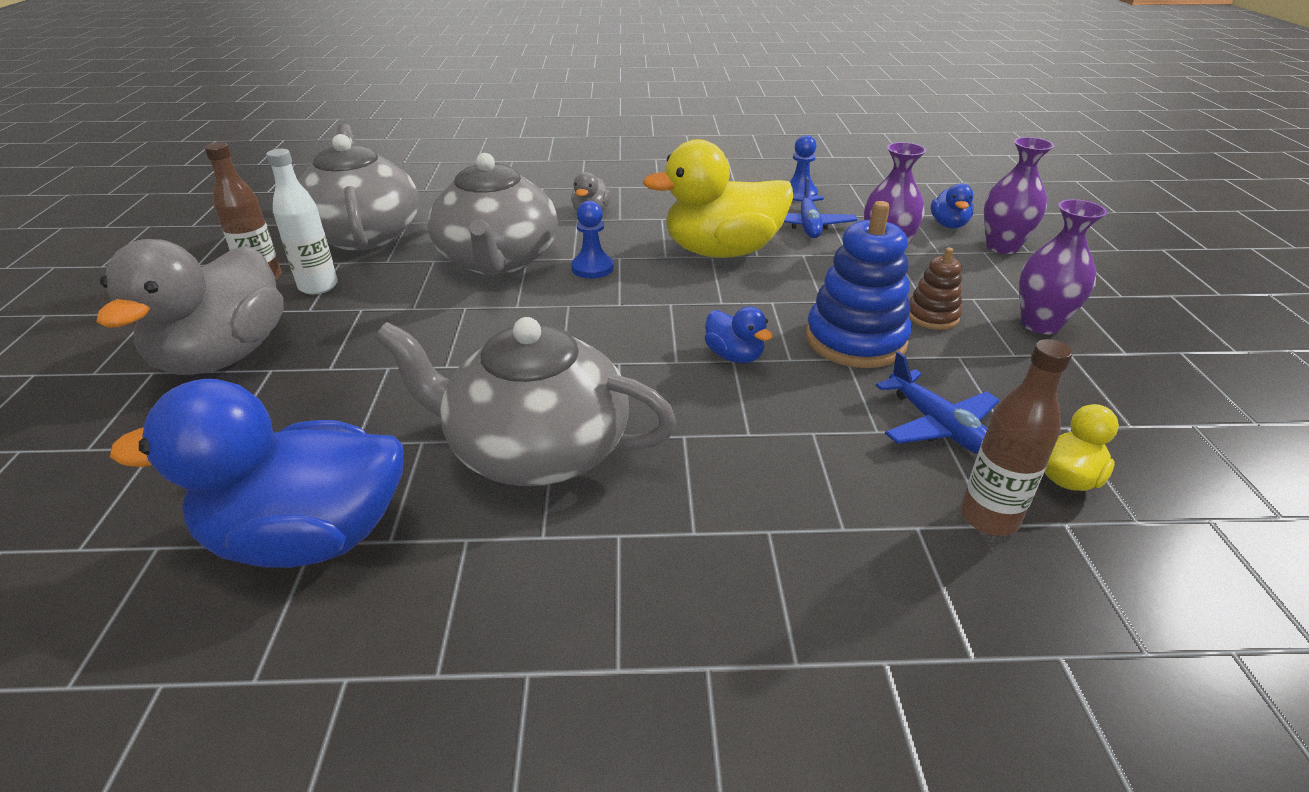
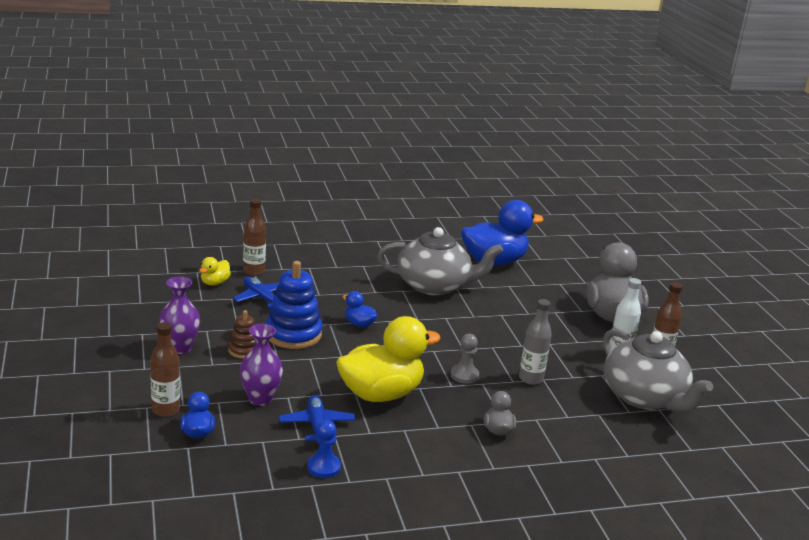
camera: 165 degrees right, 10 degrees down
grey teapot [428,153,558,275] -> grey bottle [519,299,552,385]
blue pawn [571,201,614,279] -> grey pawn [450,334,479,384]
purple vase [984,137,1054,254] -> brown bottle [150,322,180,417]

